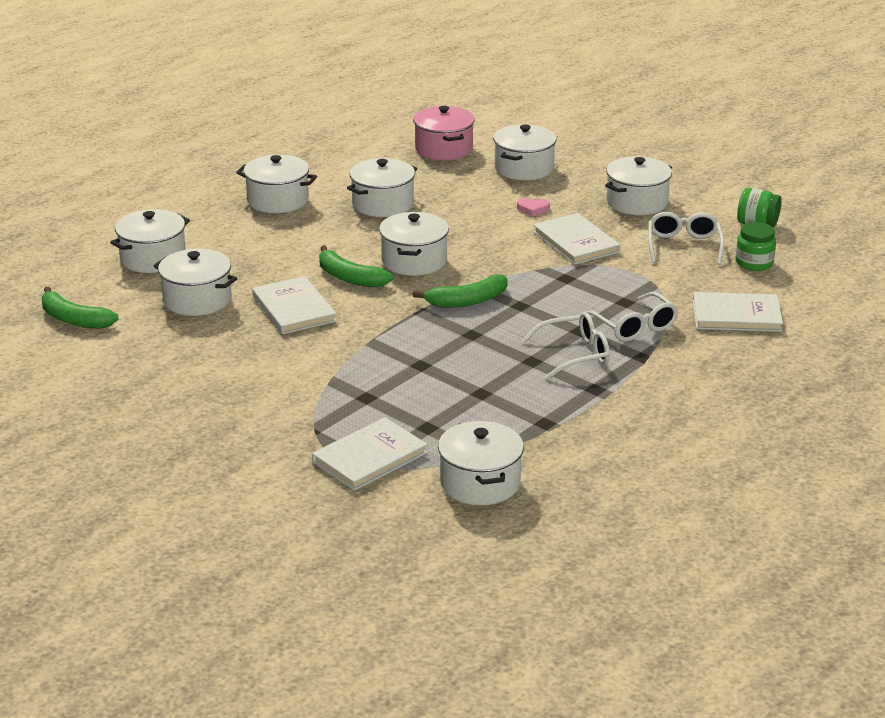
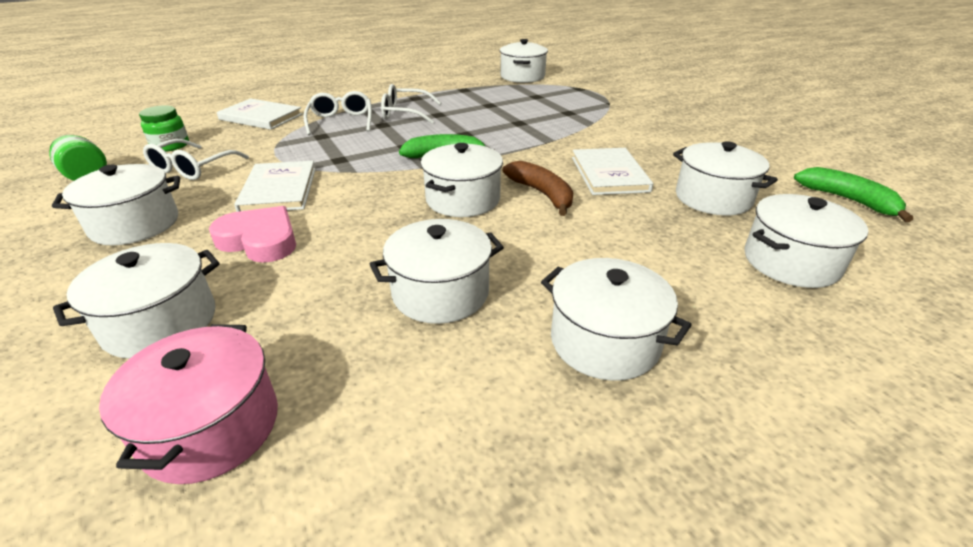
camera: 160 degrees left, 5 degrees up
white book [312,417,428,491] -> none
green banana [319,245,393,287] -> brown banana [502,161,574,216]
pink heart [517,198,550,216] -> pink heart [209,206,296,263], size x1.98

